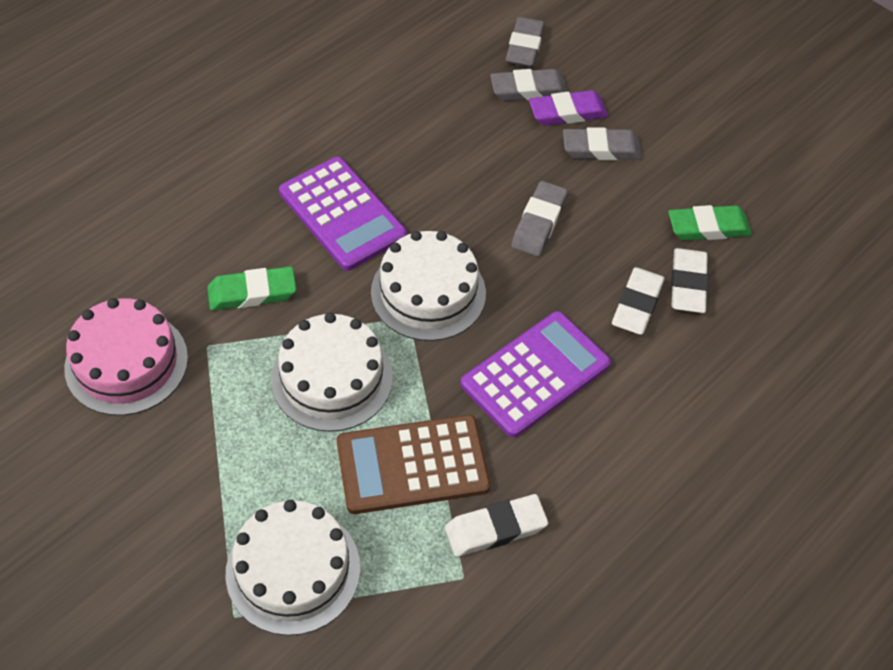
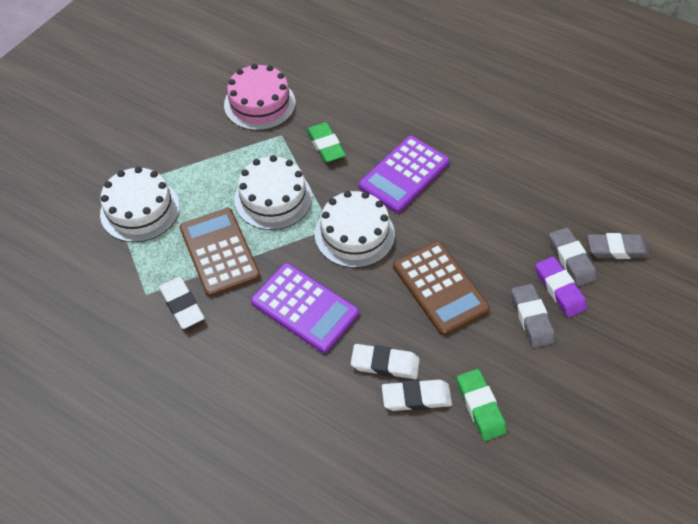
camera: 80 degrees right, 0 degrees up
grey eraser [511,181,568,256] -> brown calculator [393,241,490,336]

